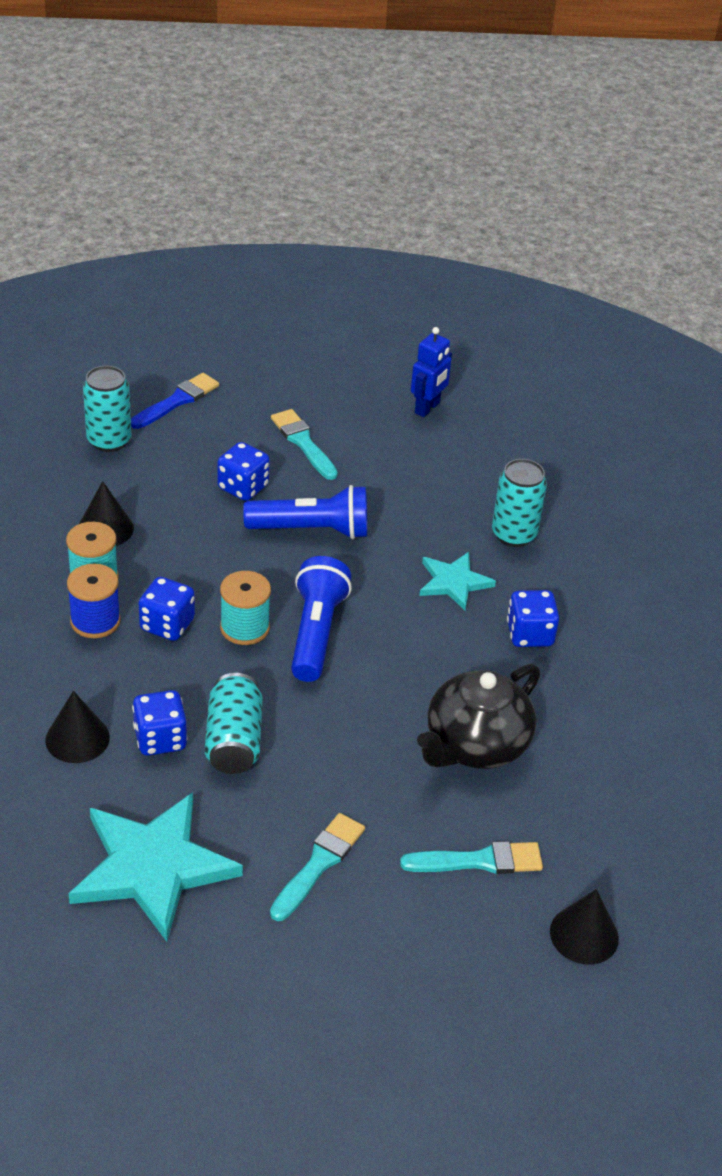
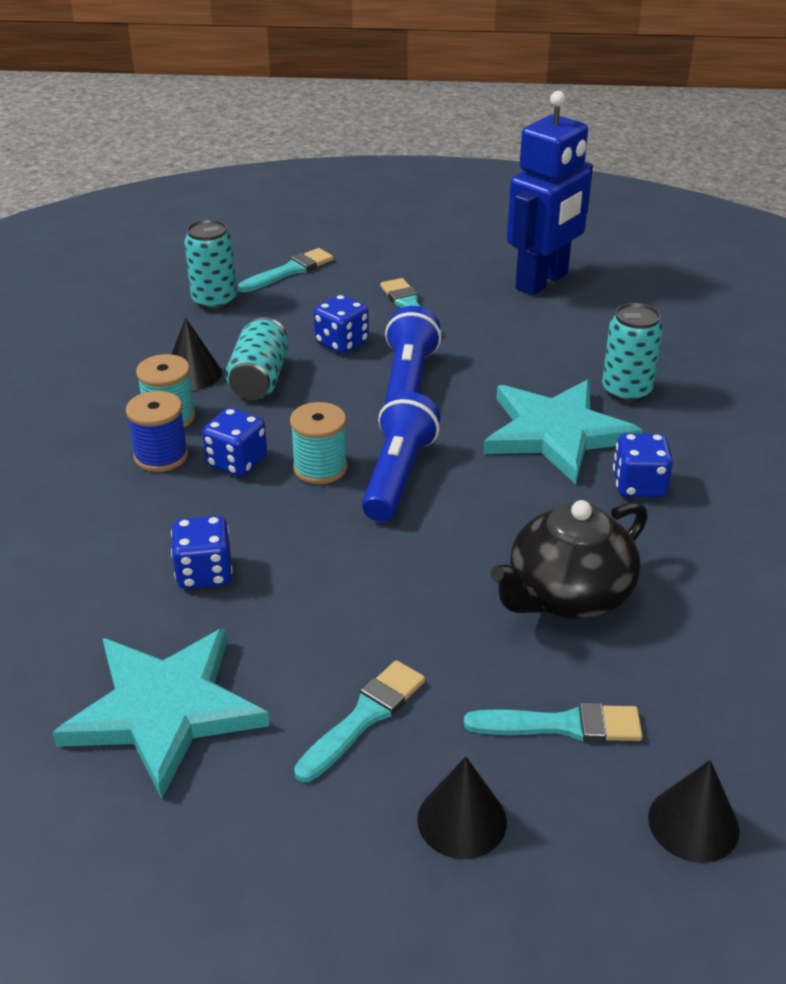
camera: 10 degrees right, 5 degrees down
black cone [45,691,110,763] -> black cone moved to [417,757,507,859]
blue brush [131,373,219,429] -> turquoise brush [238,248,333,292]
turquoise can [205,673,263,774] -> turquoise can moved to [225,317,288,400]
blue flashlight [243,485,367,539] -> blue flashlight turned 90 degrees counterclockwise [385,306,441,405]
blue robot [411,327,452,417] -> blue robot [507,91,593,295], size x1.93
turquoise star [419,552,496,611] -> turquoise star [483,380,643,484], size x1.83

